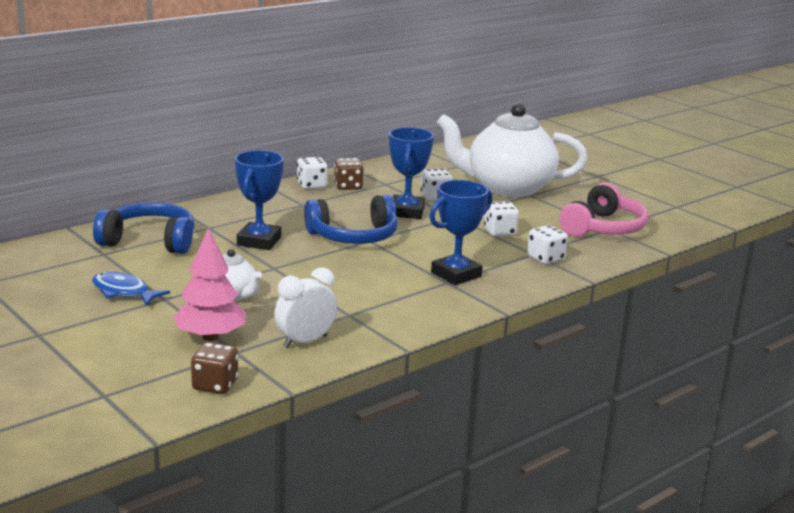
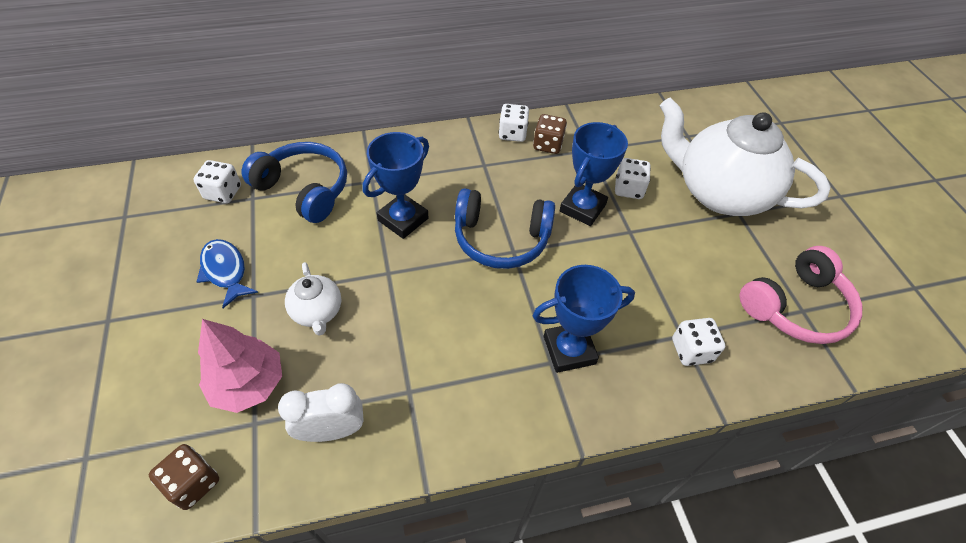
camera: 25 degrees right, 30 degrees up
white dice [484,201,519,236] -> white dice moved to [193,160,241,203]

